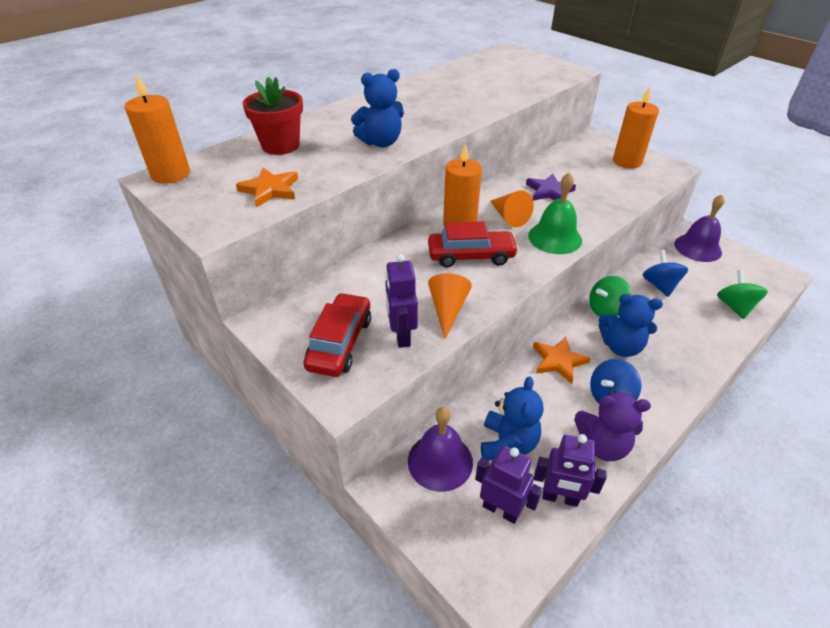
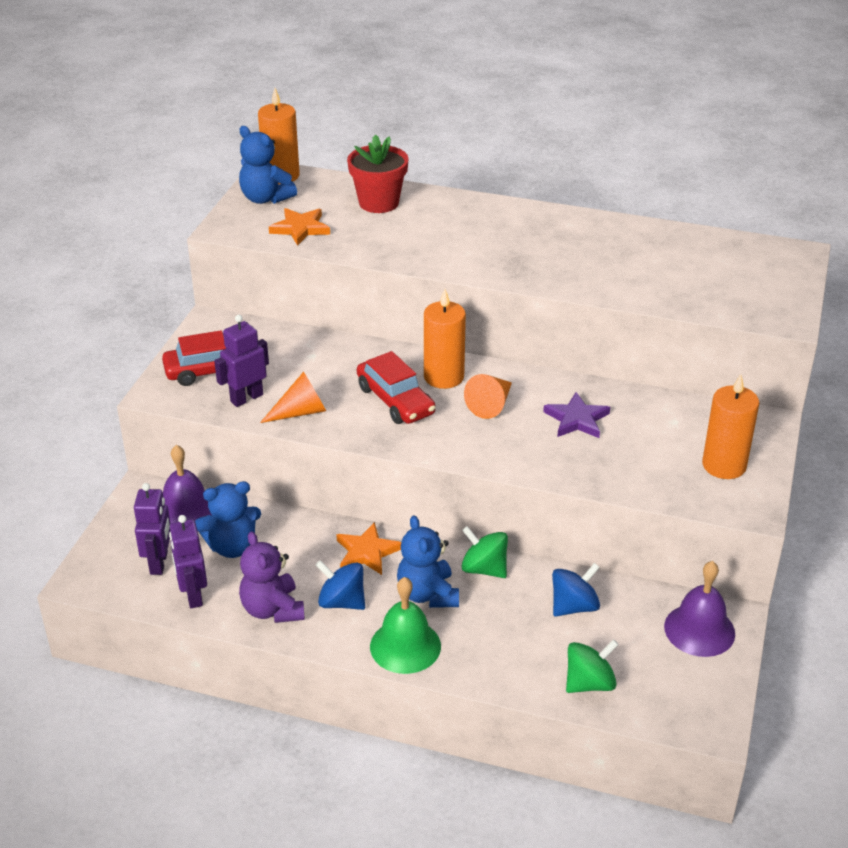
camera: 60 degrees right, 5 degrees down
blue teddy bear [351,69,404,147] -> blue teddy bear moved to [239,126,297,204]
green bell [528,172,582,254] -> green bell moved to [370,577,441,674]

